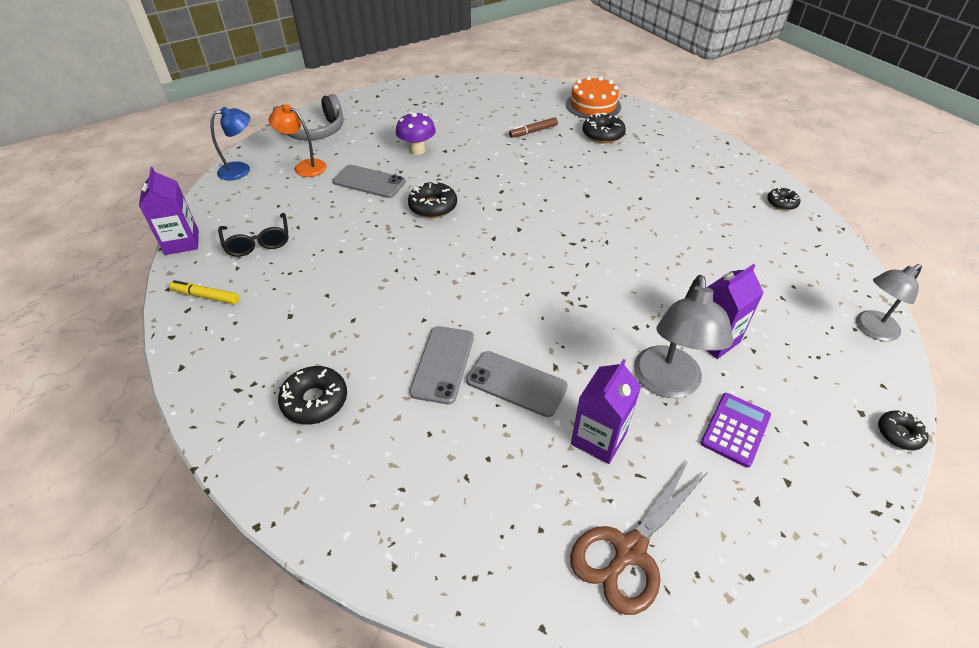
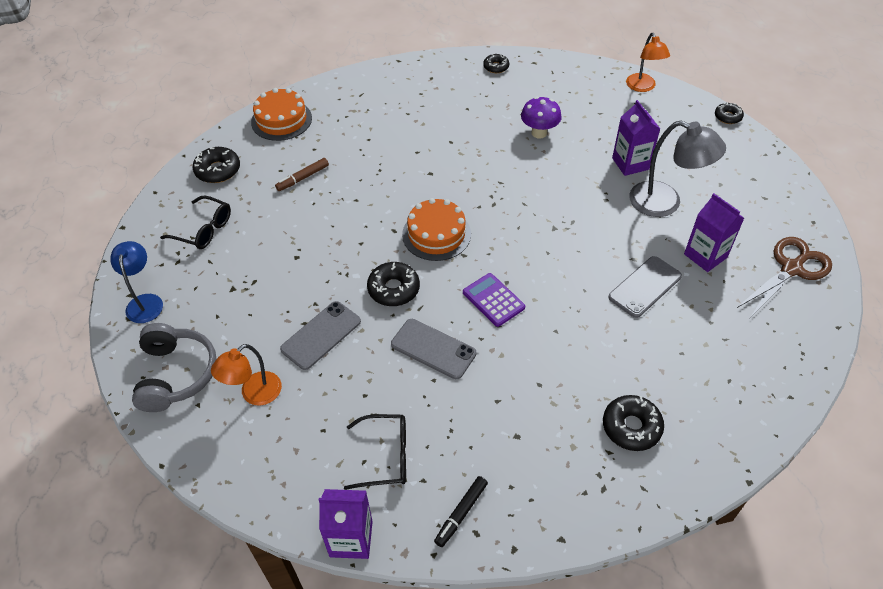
camera: 70 degrees left, 5 degrees up
yellow marker [169,280,239,304] -> black marker [434,476,488,547]
blue lamp [210,107,250,180] -> blue lamp moved to [110,241,163,323]
purple mushroom [396,112,436,155] -> purple mushroom moved to [521,97,562,138]
grey phone [409,326,474,404] -> grey phone moved to [391,319,476,379]
brown marker [509,117,558,138] -> brown marker turned 60 degrees clockwise [275,158,329,191]
brown scissors [570,461,708,615] -> brown scissors turned 105 degrees counterclockwise [737,237,832,318]
black donut [582,113,626,143] -> black donut moved to [193,147,240,183]
purple calculator [701,393,771,468] -> purple calculator moved to [463,273,525,327]
grey lamp [856,264,922,341] -> orange lamp [626,33,670,92]
none -> black glasses [160,196,231,249]
none -> orange cake [402,198,471,261]

